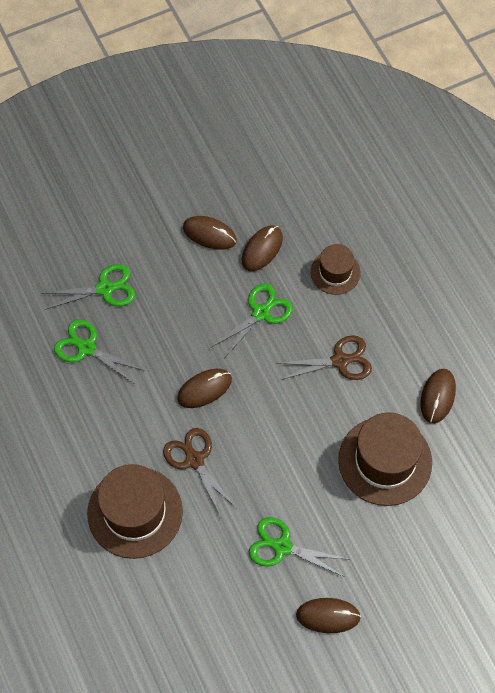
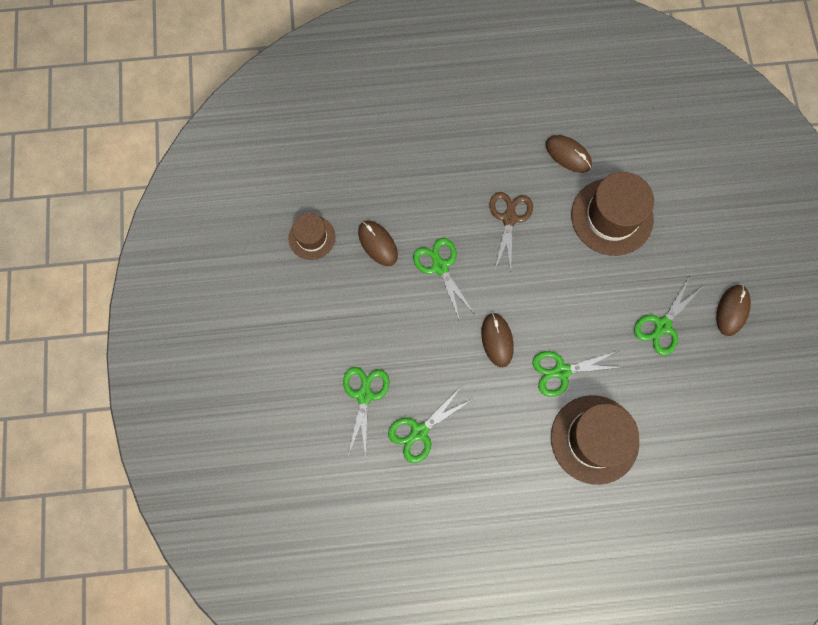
camera: 70 degrees left, 10 degrees up
brown scissors [163,428,237,517] -> green scissors [532,351,622,397]
brown mouse [183,216,237,250] -> none
brown hat [311,244,361,295] -> brown hat moved to [288,213,335,260]

